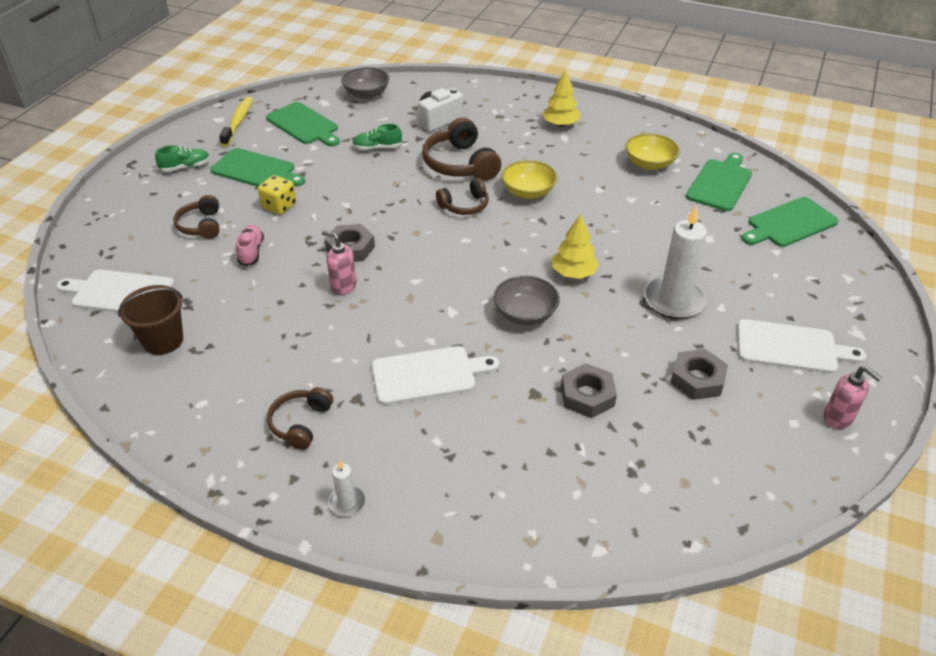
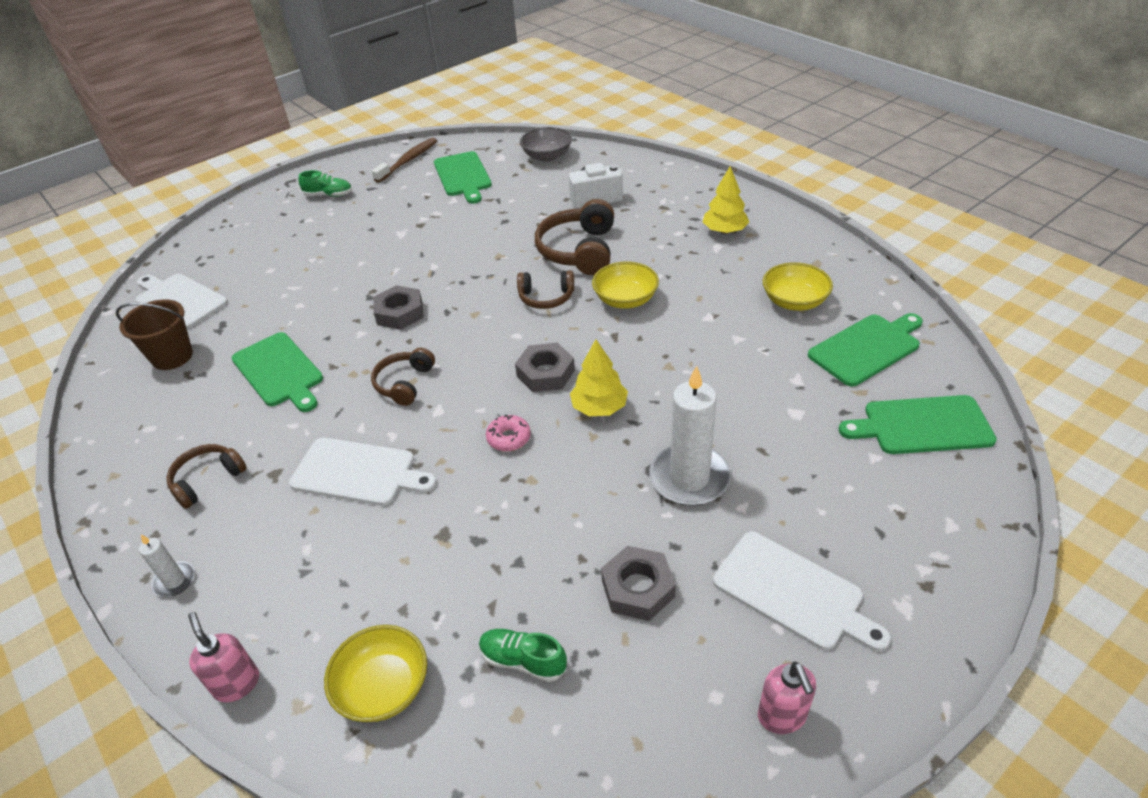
camera: 30 degrees right, 0 degrees up
brown headphones [173,195,219,239] -> brown headphones moved to [371,348,435,406]
green cutting board [210,148,305,187] -> green cutting board moved to [232,332,323,412]
yellow toothbrush [219,97,253,147] -> brown toothbrush [372,138,437,183]
pink shoe [236,225,264,266] -> none
yellow dice [258,175,296,215] -> none
pink soap dispenser [322,230,357,295] -> pink soap dispenser moved to [188,612,259,702]
green shoe [352,124,402,150] -> green shoe moved to [479,629,567,682]
grey bowl [494,276,560,325] -> pink donut [486,414,531,451]
grey nut [561,363,617,418] -> grey nut moved to [515,343,575,392]
none -> yellow bowl [324,625,427,722]

